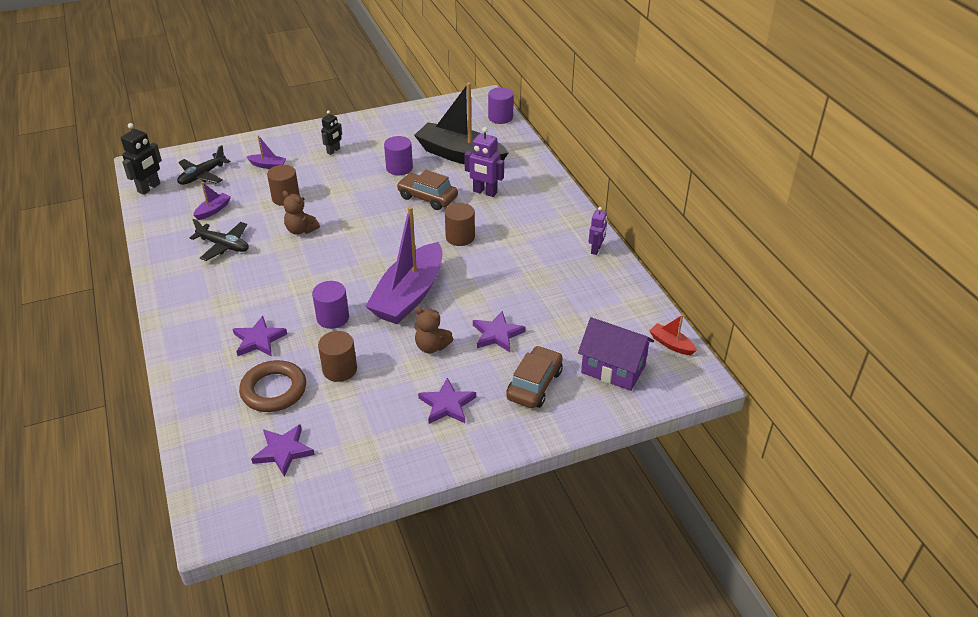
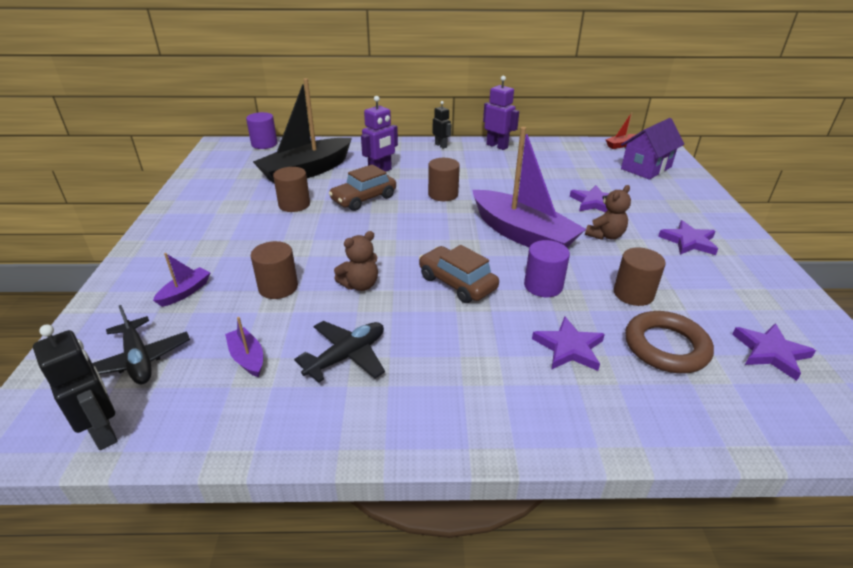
camera: 70 degrees left, 5 degrees down
black robot [321,110,342,155] -> black robot moved to [433,101,452,149]
purple cylinder [384,136,413,175] -> brown cylinder [273,167,310,212]
brown car [506,346,563,408] -> brown car moved to [419,245,499,303]
purple robot [589,207,607,255] -> purple robot [483,76,519,150], size x1.53

